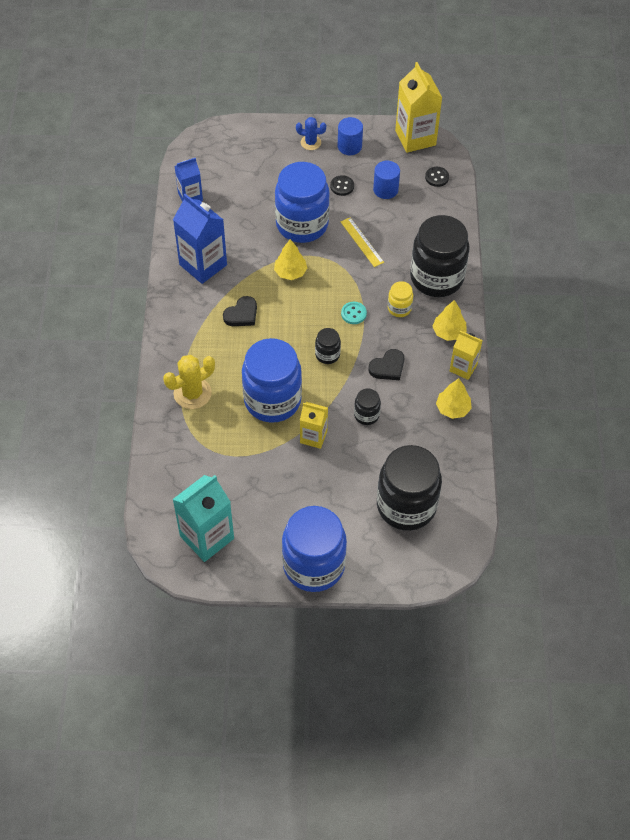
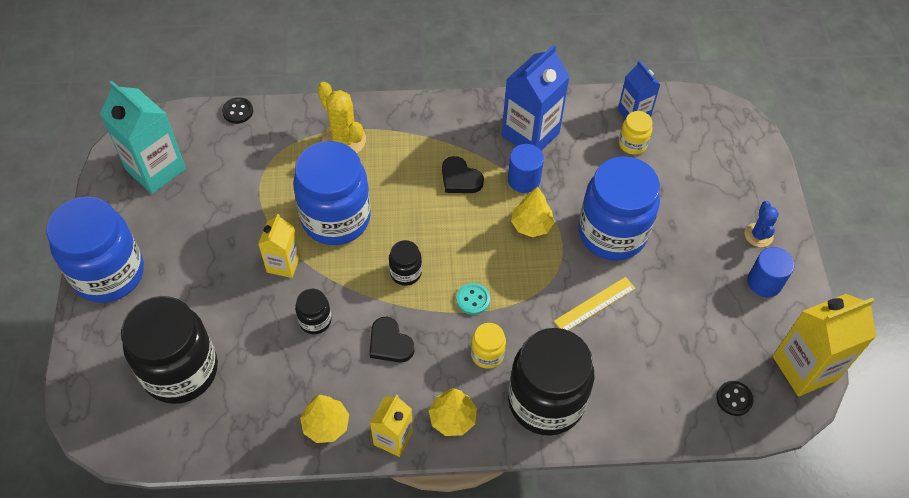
camera: 85 degrees right, 0 degrees up
black button [330,175,354,196] -> black button moved to [222,97,253,124]
blue cylinder [373,161,400,199] -> blue cylinder moved to [508,144,544,193]
none -> yellow jar [619,111,653,155]

